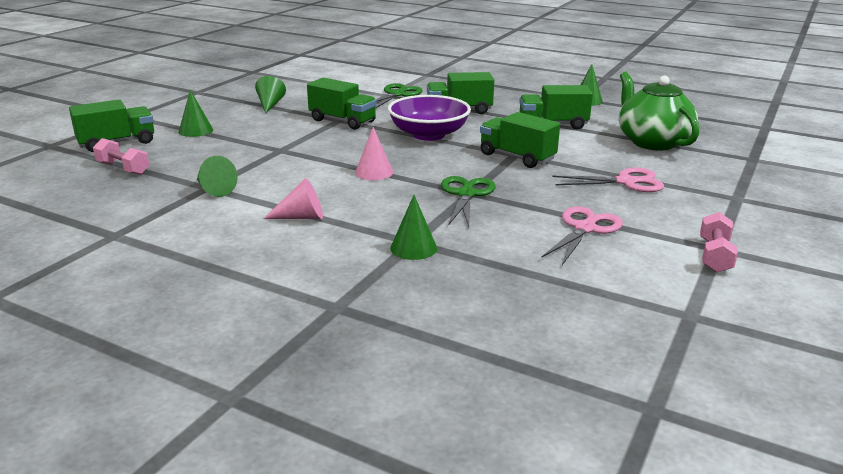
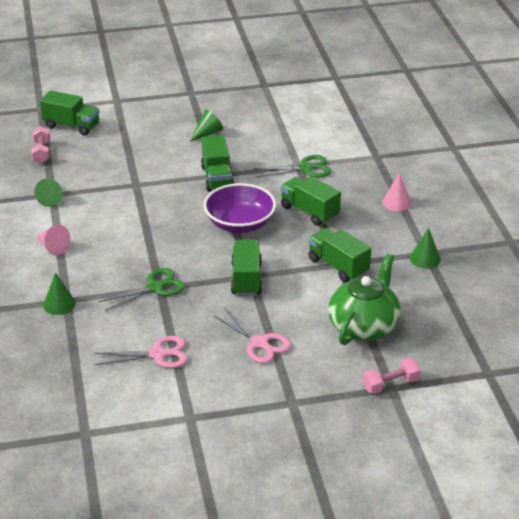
camera: 50 degrees right, 10 degrees up
green cone [178,90,213,137] -> none
pink cone [355,127,393,180] -> pink cone moved to [382,172,412,211]
pink dumbbell [700,212,738,272] -> pink dumbbell moved to [363,358,420,394]

